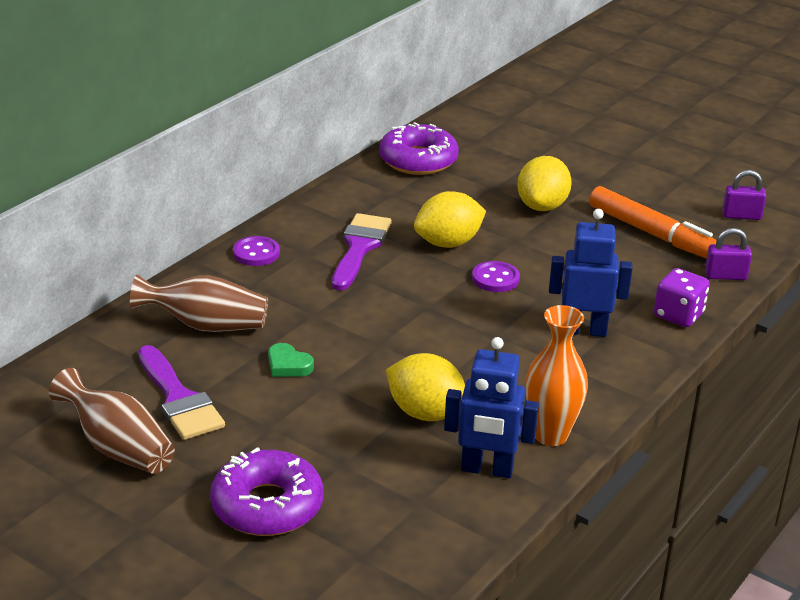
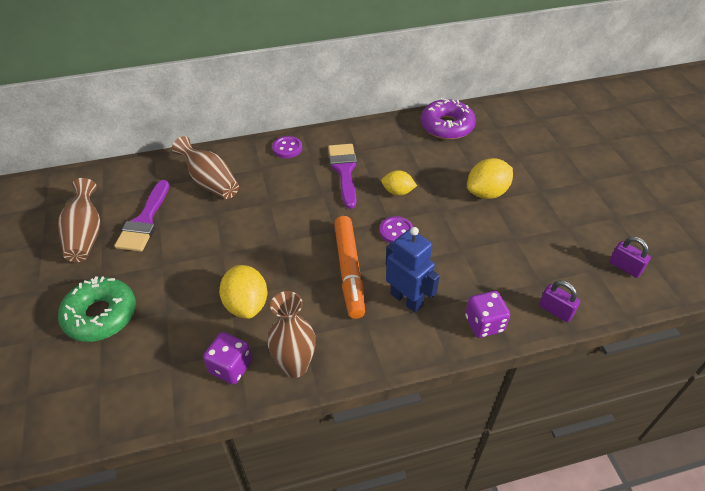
camera: 40 degrees right, 15 degrees up
purple donut [210,447,323,536] -> green donut [58,276,136,342]
green heart [268,343,314,377] -> none
purple brush [332,213,392,290] -> purple brush turned 60 degrees counterclockwise [328,144,357,209]
yellow lemon [414,191,486,248] -> yellow lemon [381,170,417,196], size x0.64
blue robot [444,337,539,478] -> purple dice [203,332,252,385]
orange vase [526,305,588,446] -> brown vase [267,291,316,378]
orange marker [589,186,717,259] -> orange marker moved to [334,216,365,319]

